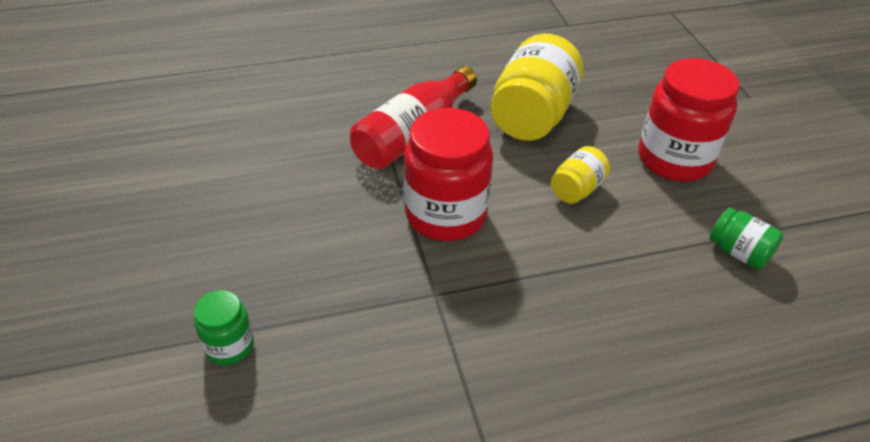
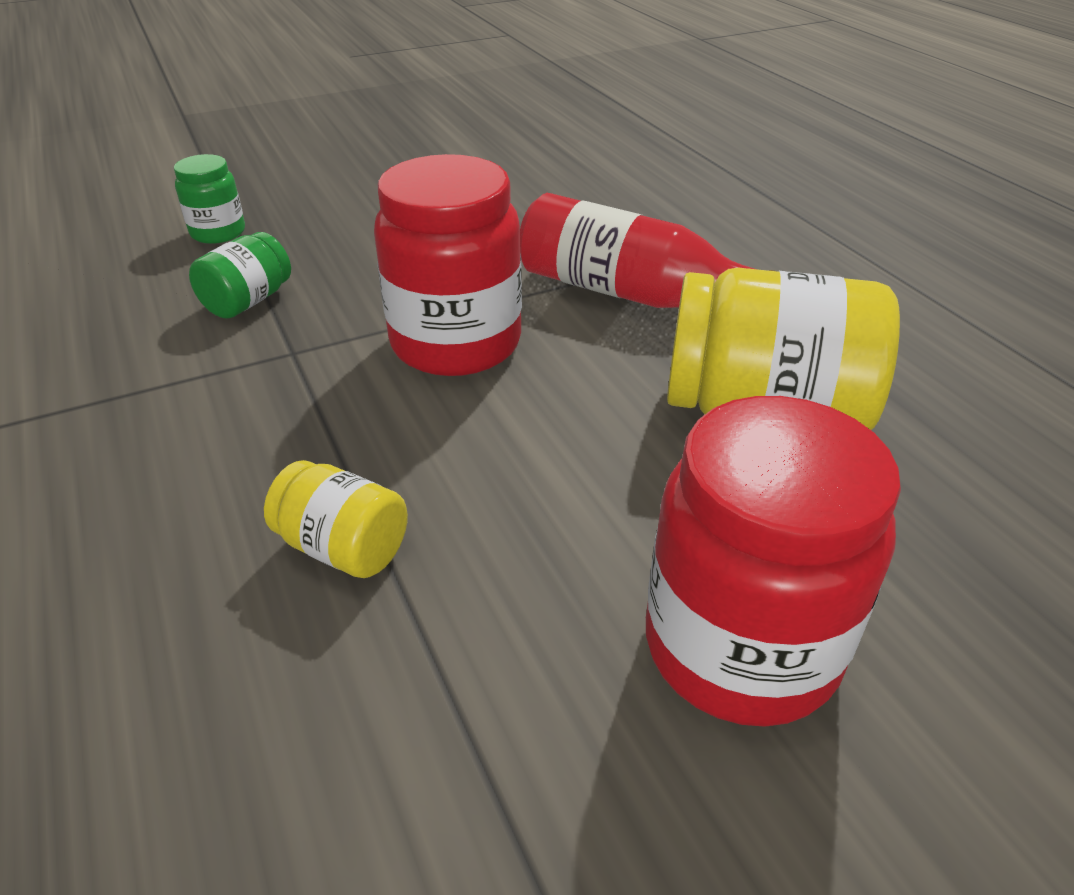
camera: 80 degrees right, 5 degrees down
yellow jar [551,146,610,204] -> yellow jar moved to [264,460,408,578]
green jar [709,207,784,270] -> green jar moved to [189,232,291,319]

